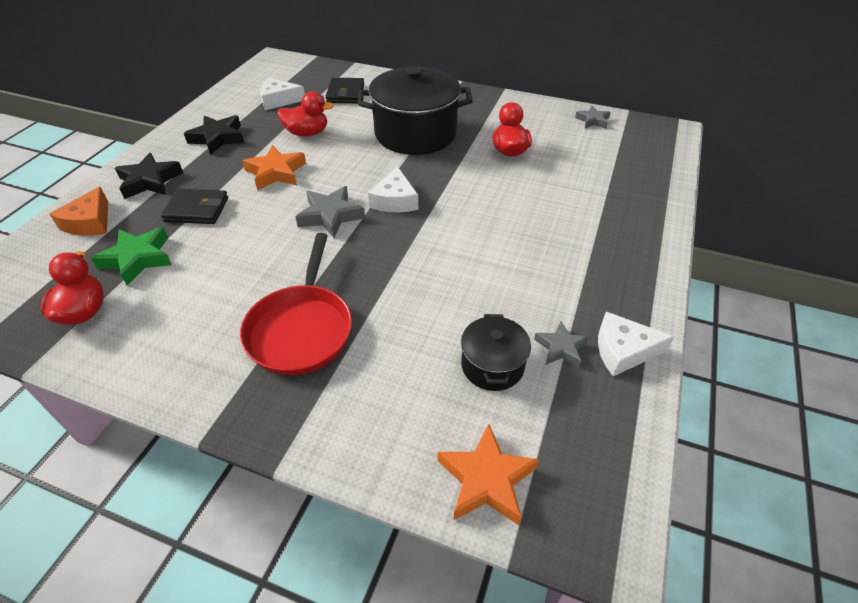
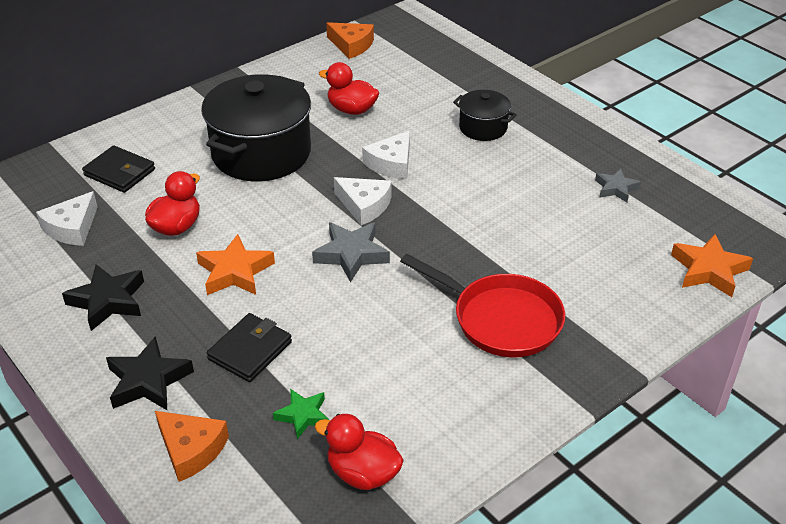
camera: 60 degrees left, 5 degrees down
green star [91,227,172,286] -> green star [273,389,329,439], size x0.63
black pot [461,314,531,391] -> black pot moved to [453,90,517,141]
grey star [575,106,611,128] -> orange cheese [326,22,374,59]
white cheese [598,312,675,376] -> white cheese moved to [362,130,410,179]

